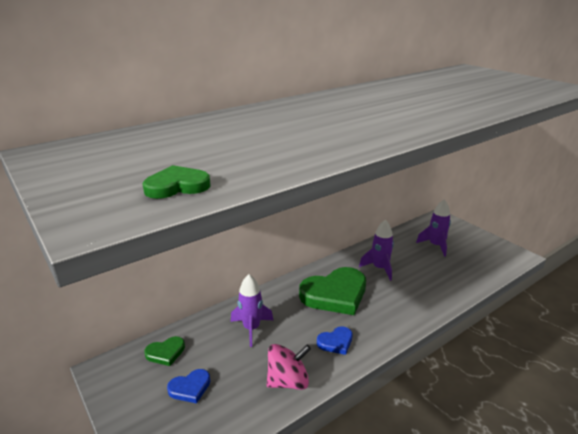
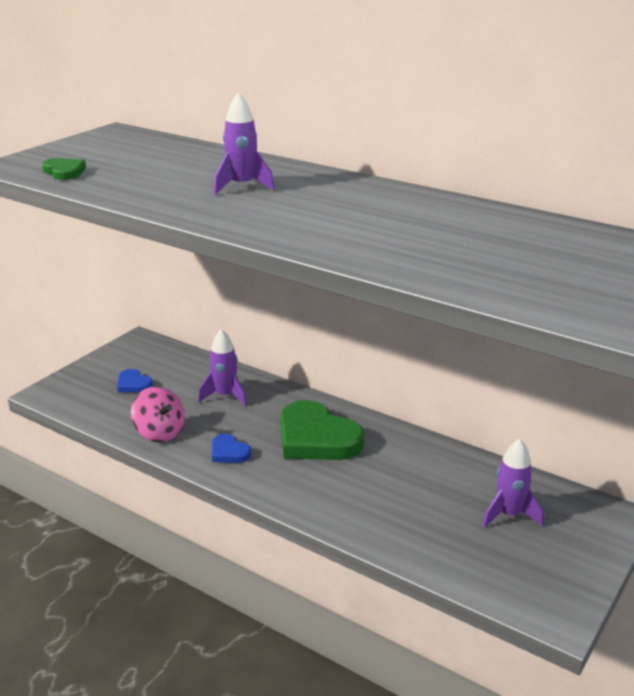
camera: 70 degrees right, 0 degrees up
green heart [144,336,185,366] -> none
purple rocket [359,220,394,281] -> purple rocket moved to [214,92,275,195]

